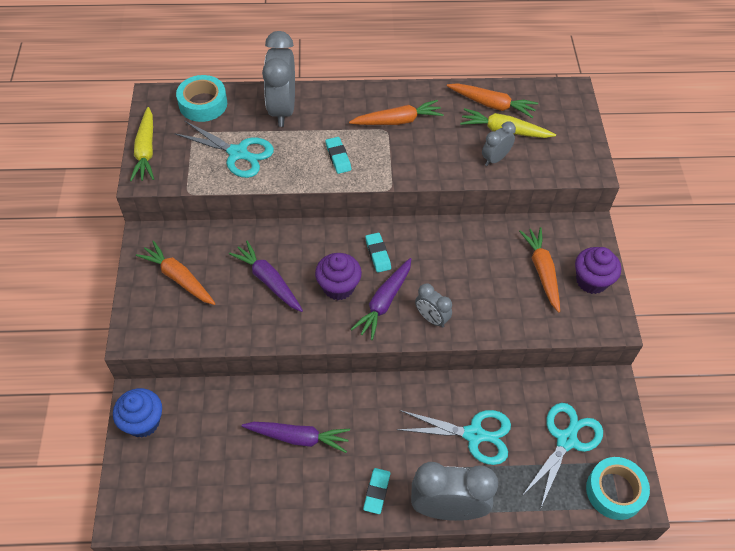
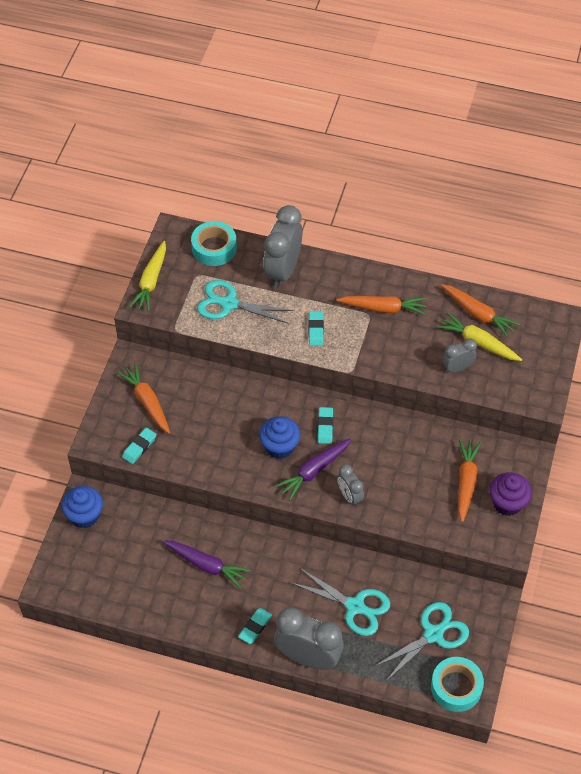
camera: 20 degrees right, 0 degrees up
turquoise scissors [174,120,274,178] -> turquoise scissors turned 150 degrees clockwise [197,280,294,324]
purple carrot [229,241,303,312] -> none
purple cupcake [315,253,362,300] -> blue cupcake [259,416,301,459]
none -> turquoise eraser [122,428,156,464]

